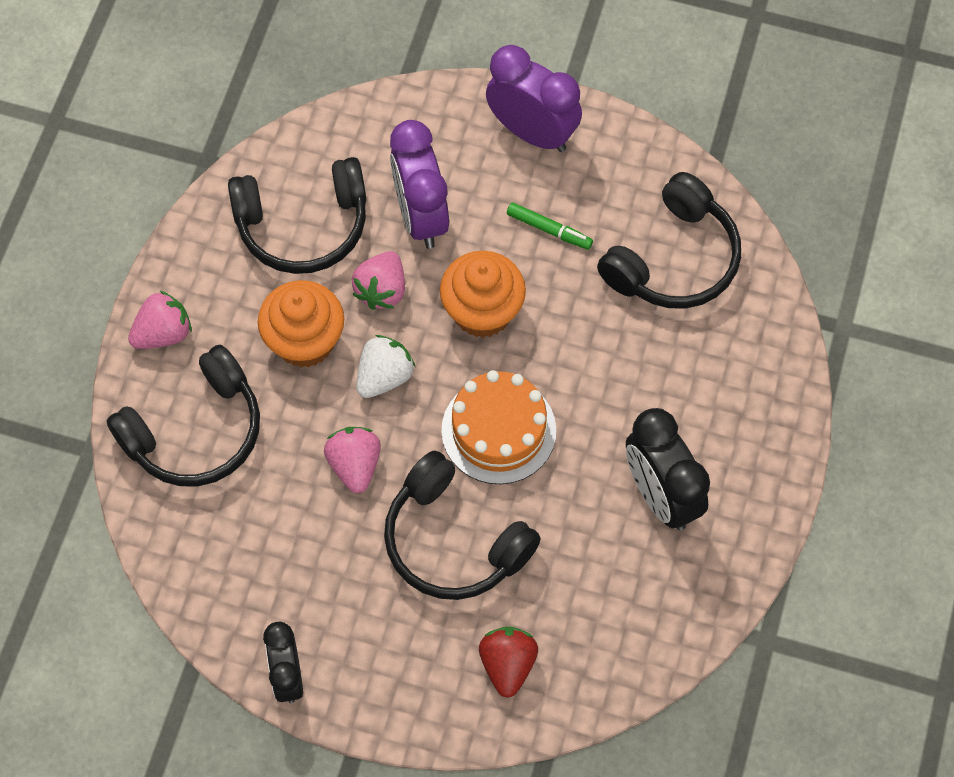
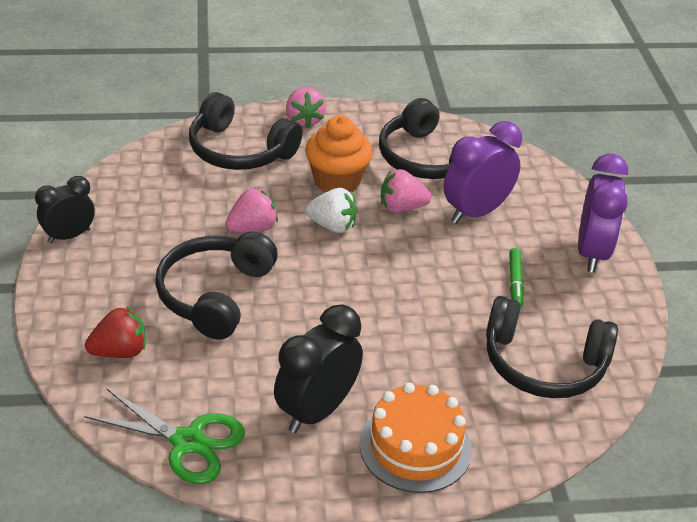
camera: 65 degrees right, 25 degrees down
pink strawberry [128,291,192,349] -> pink strawberry turned 45 degrees clockwise [286,87,326,128]
orange cupcake [440,251,526,338] -> none
orange cake [442,370,556,484] -> orange cake moved to [360,382,472,493]
none -> green scissors [84,388,245,484]

